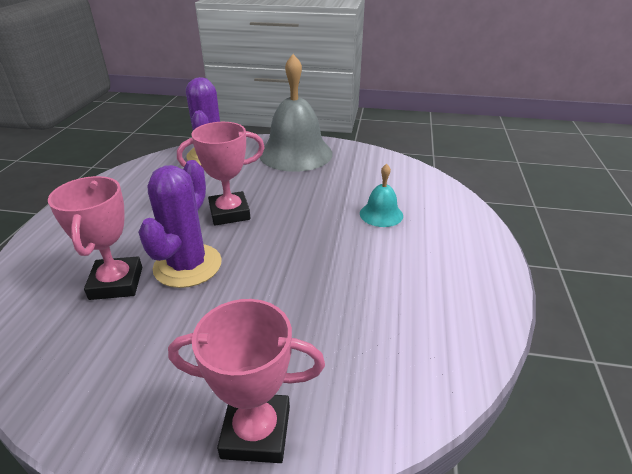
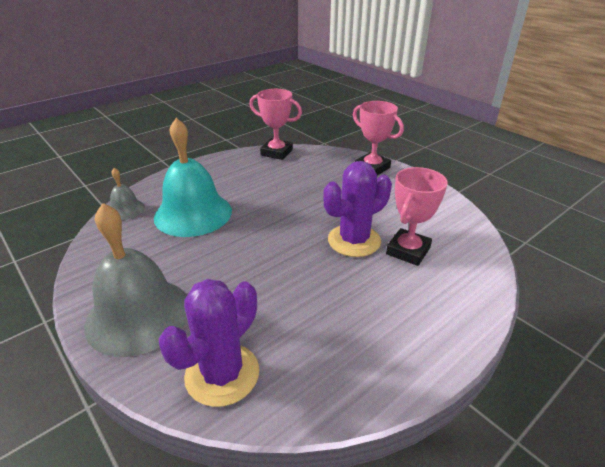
camera: 140 degrees left, 0 degrees up
pink trophy [177,122,265,226] -> pink trophy moved to [249,89,302,160]
turquoise bell [360,164,403,227] -> turquoise bell [154,118,232,237], size x2.09
none -> grey bell [110,168,145,220]

